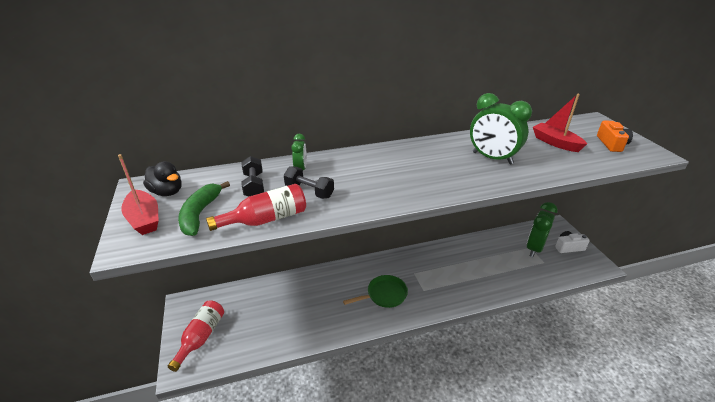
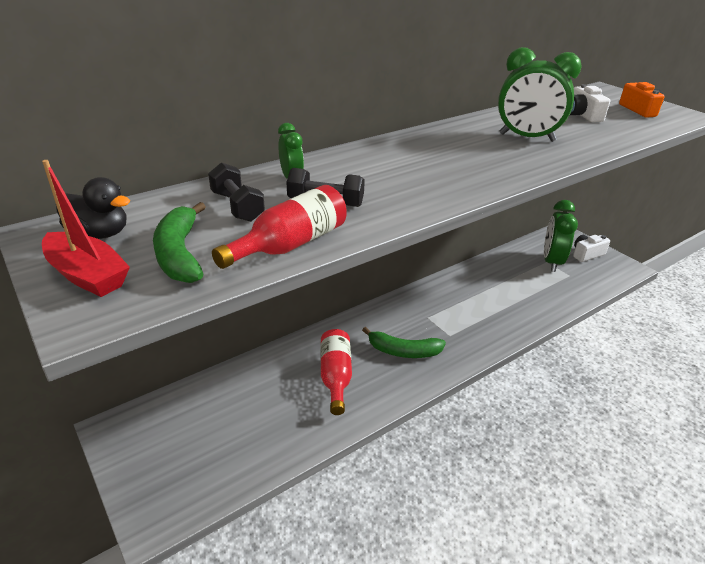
camera: 20 degrees left, 0 degrees up
red bottle [168,301,224,372] -> red bottle moved to [320,329,352,415]
green pan [343,275,408,308] -> green banana [362,327,446,358]
red boat [533,94,587,152] -> white camera [570,84,610,122]

